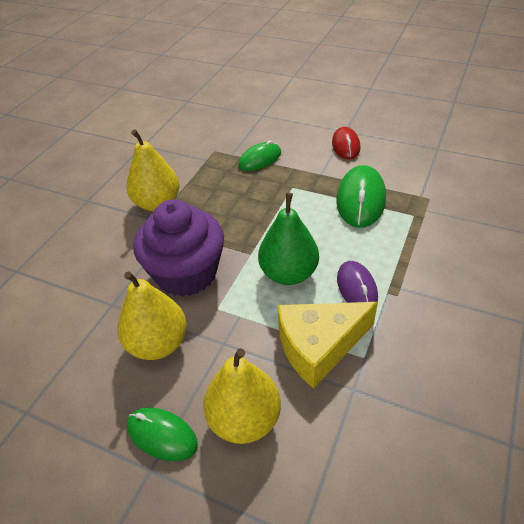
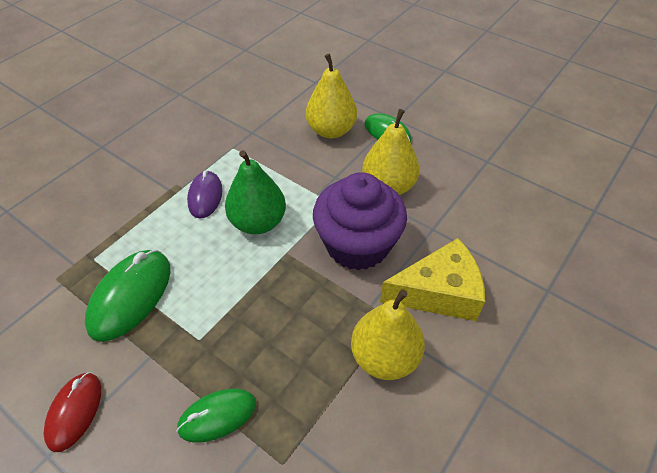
camera: 170 degrees left, 5 degrees up
yellow cheese [278,302,378,389] -> yellow cheese moved to [380,238,485,321]

